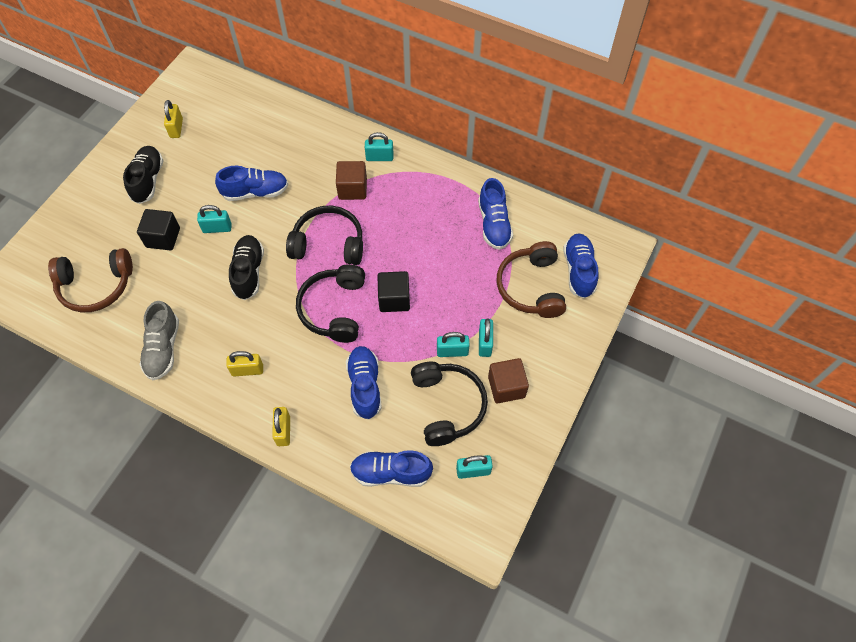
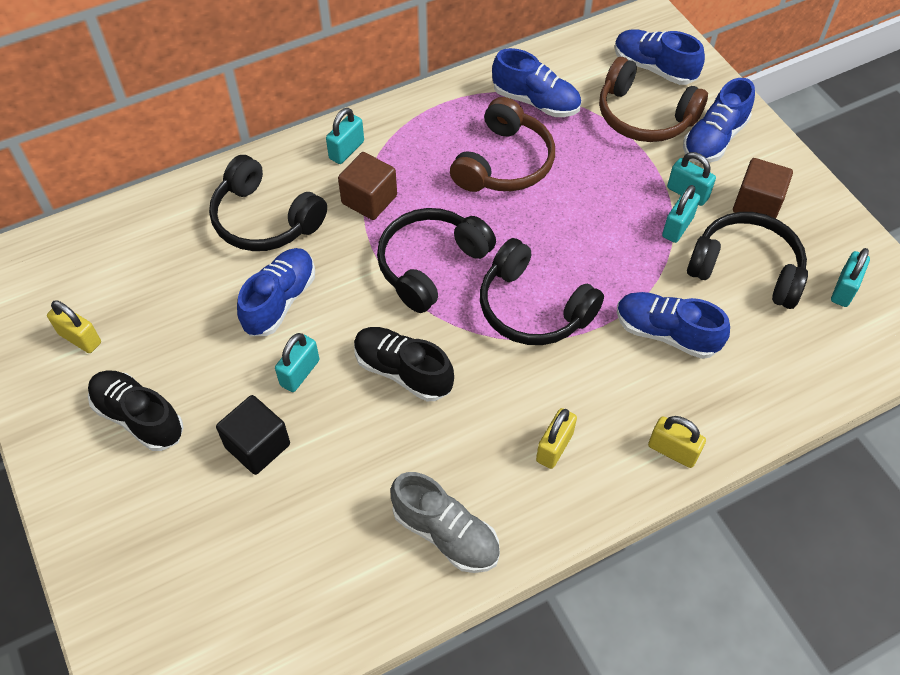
camera: 55 degrees left, 5 degrees down
brown headphones [48,248,133,312] -> brown headphones moved to [450,97,555,192]
blue shoe [350,450,433,487] -> blue shoe moved to [683,78,755,163]
black cube [377,271,410,312] -> none
none -> black headphones [209,155,327,251]

